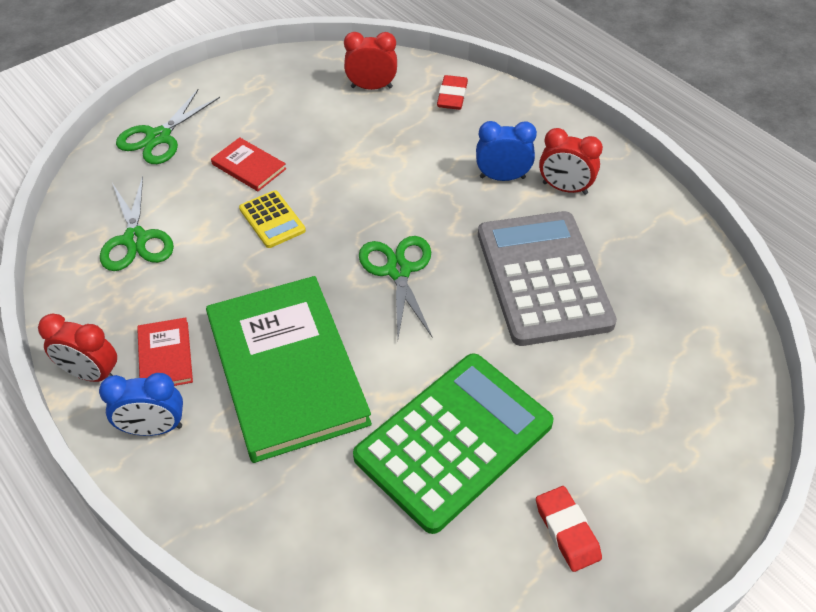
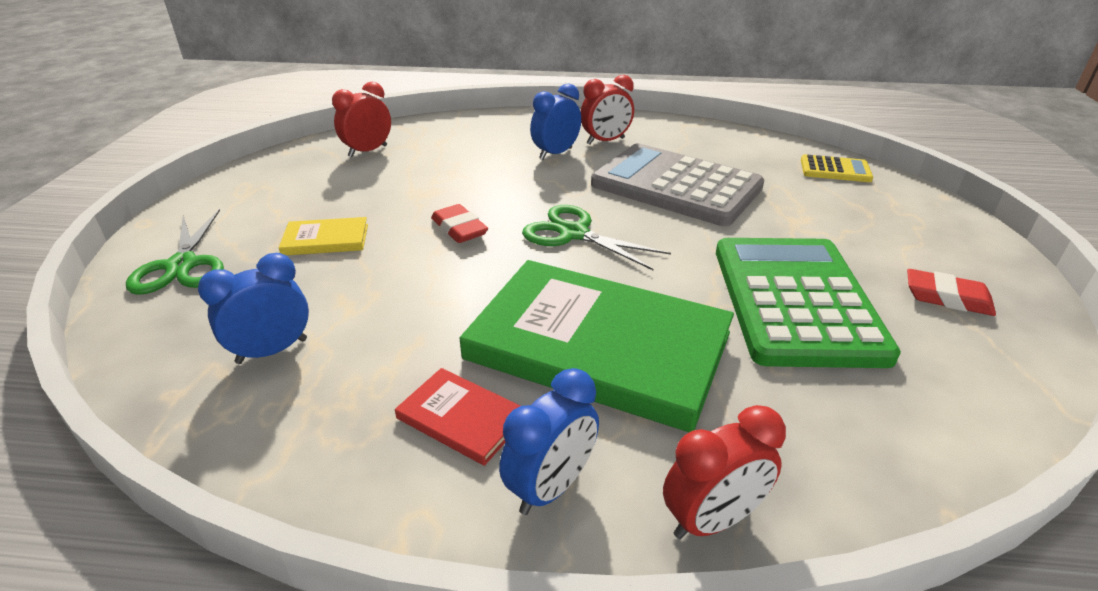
camera: 45 degrees left, 15 degrees down
red clock [38,314,117,382] -> red clock moved to [663,405,786,539]
green scissors [100,176,174,271] -> blue clock [198,253,309,364]
red book [211,137,286,191] -> yellow book [279,217,368,255]
yellow calculator [239,190,306,248] -> yellow calculator moved to [801,154,873,182]
red eraser [437,75,468,110] -> red eraser moved to [431,204,488,243]

